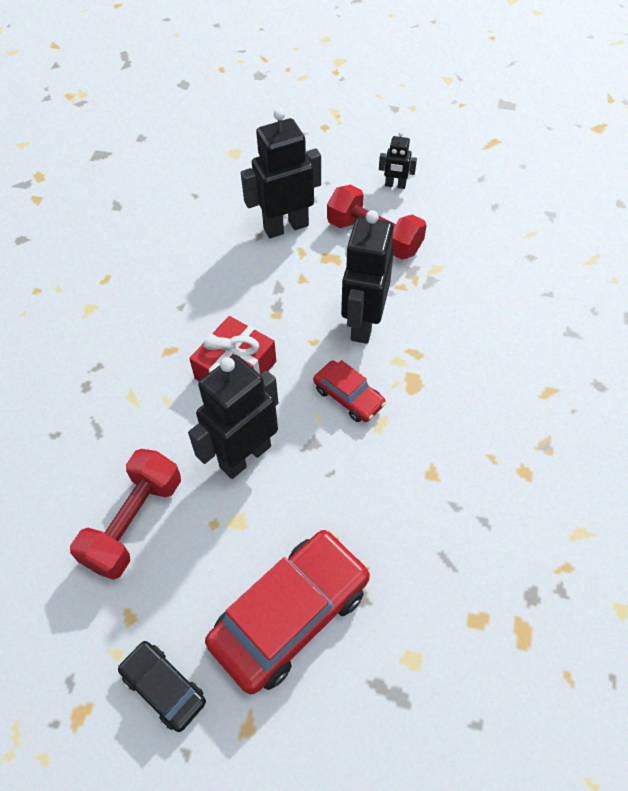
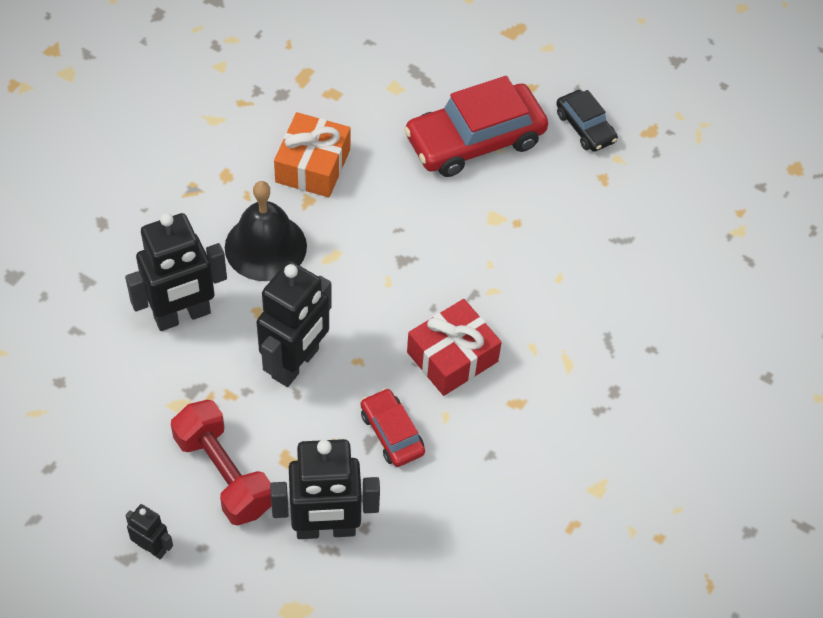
camera: 165 degrees left, 0 degrees up
red dumbbell [70,449,181,580] -> none
black robot [188,355,278,479] -> black robot moved to [125,213,227,331]
red car [313,360,386,422] -> red car moved to [361,388,425,467]
none -> black bell [225,181,307,281]
none -> orange gift [274,112,351,197]

